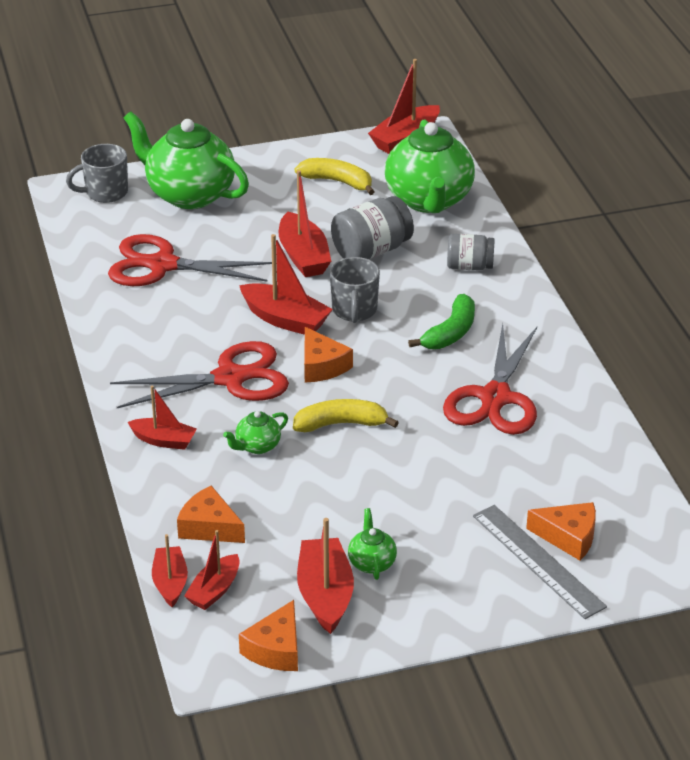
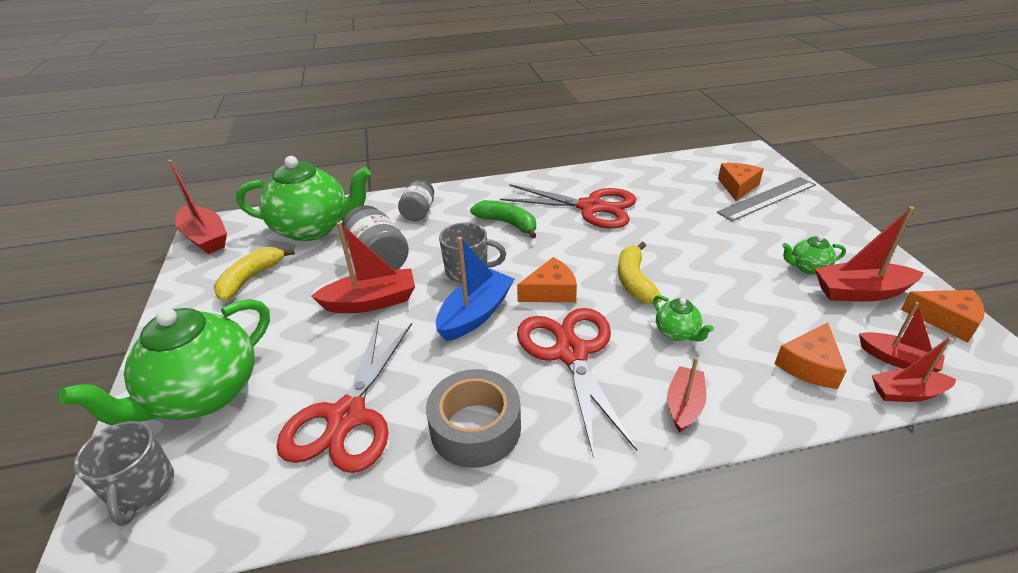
camera: 85 degrees left, 0 degrees up
red boat [239,234,333,335] -> blue boat [436,237,514,341]
none -> grey tape [426,369,521,468]

